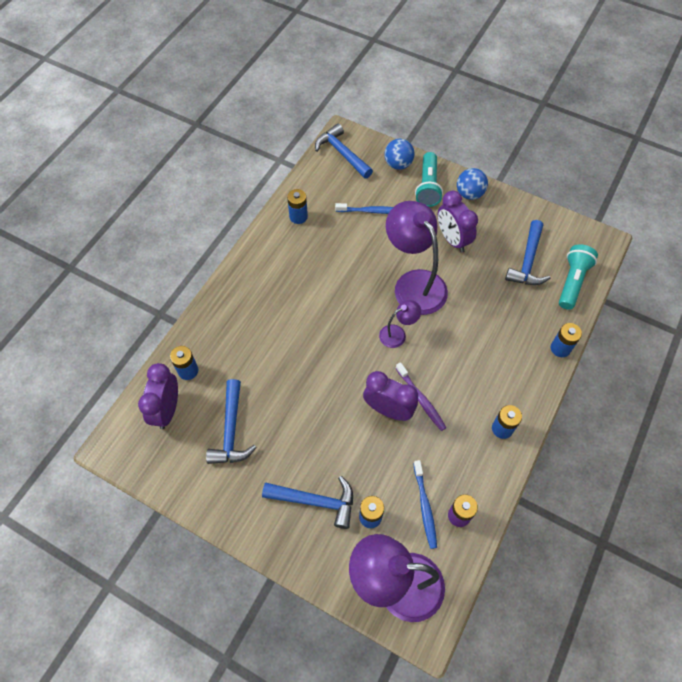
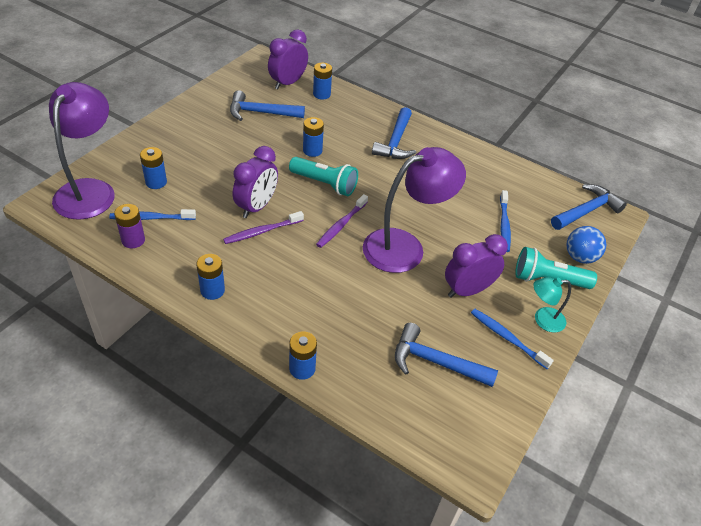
camera: 90 degrees right, 15 degrees down
purple clock [138,363,178,429] -> purple clock turned 60 degrees counterclockwise [268,29,308,89]
blue hammer [262,476,353,529] -> blue hammer moved to [372,107,416,159]
blue battery [287,189,308,224] -> blue battery moved to [303,117,324,157]
purple lamp [379,300,421,348] -> purple toothbrush [316,194,368,248]
blue ball [457,168,488,200] -> turquoise lamp [533,277,571,333]
turquoise flashlight [559,245,598,310] -> turquoise flashlight moved to [289,157,358,196]
none -> blue toothbrush [471,309,554,369]

